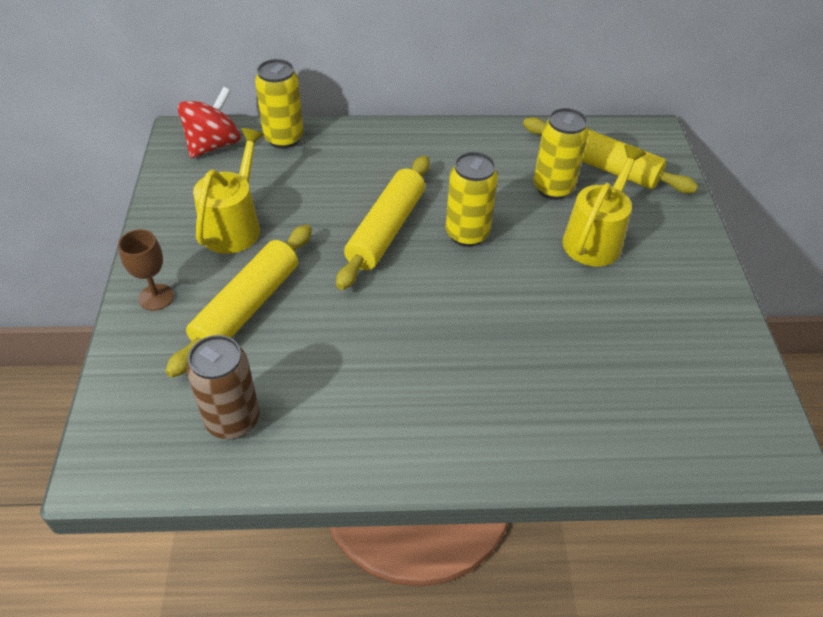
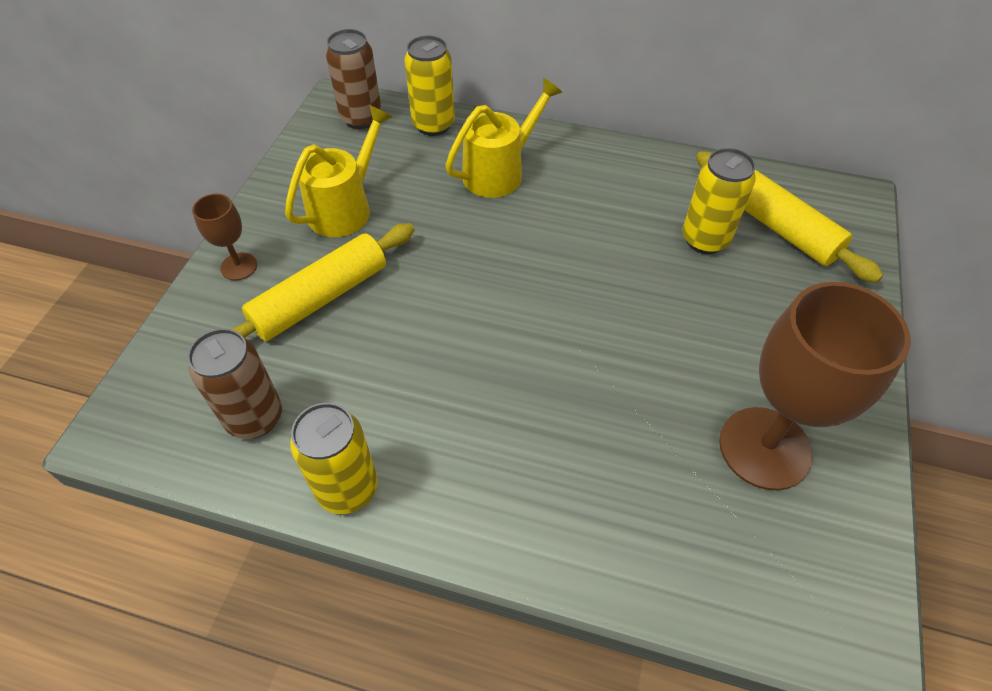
camera: 20 degrees right, 5 degrees up
red spinning top [178,87,241,158] -> brown can [326,29,382,129]
yellow rolling pin [336,156,430,290] -> none
yellow can [446,152,498,247] -> yellow can moved to [290,403,378,514]
yellow watering can [562,145,646,266] -> yellow watering can moved to [445,78,563,198]
none -> brown goblet [719,282,911,490]

